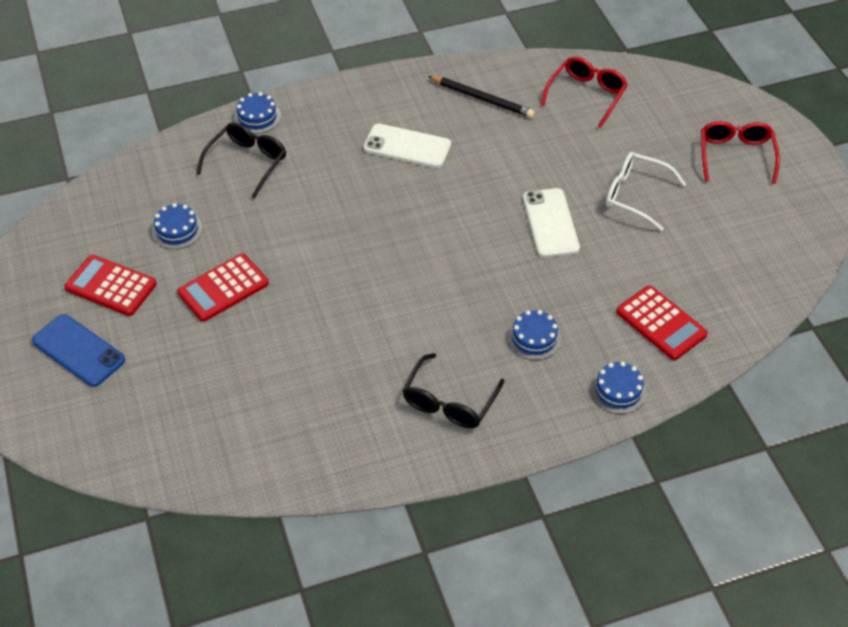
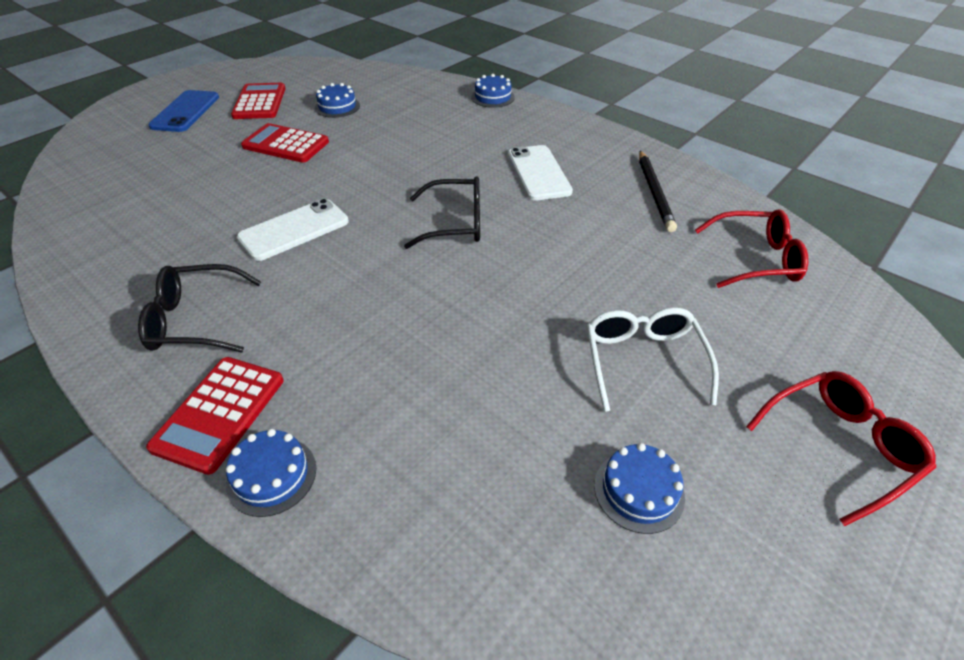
camera: 60 degrees right, 5 degrees down
black glasses [197,122,286,199] -> black glasses moved to [404,176,480,249]
blue cake [507,310,561,360] -> blue cake moved to [594,443,685,534]
white phone [523,188,580,258] -> white phone moved to [237,199,349,261]
red calculator [616,285,708,360] -> red calculator moved to [146,357,284,475]

